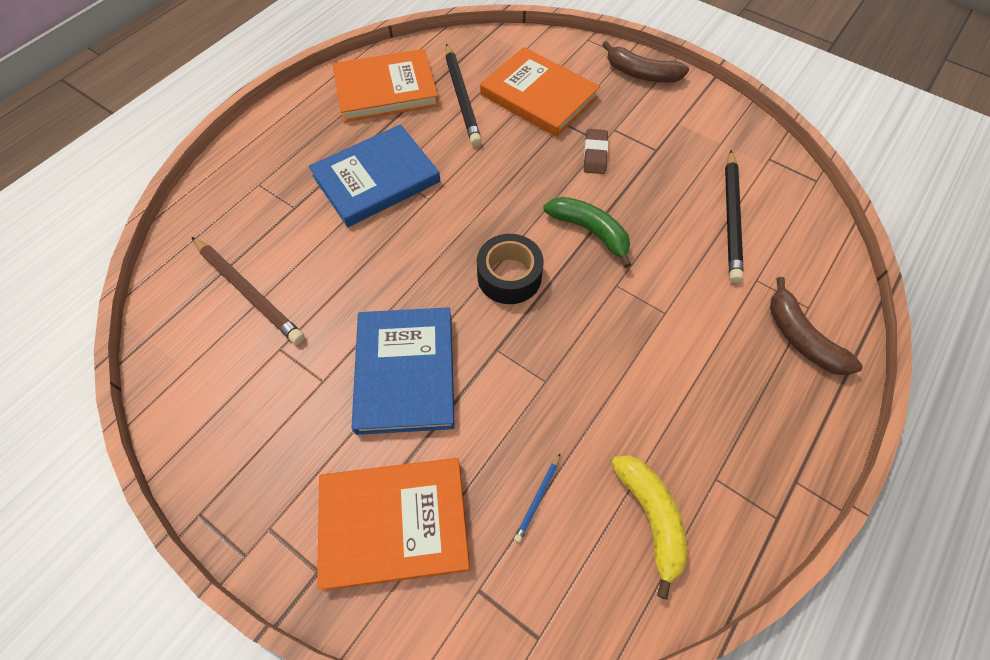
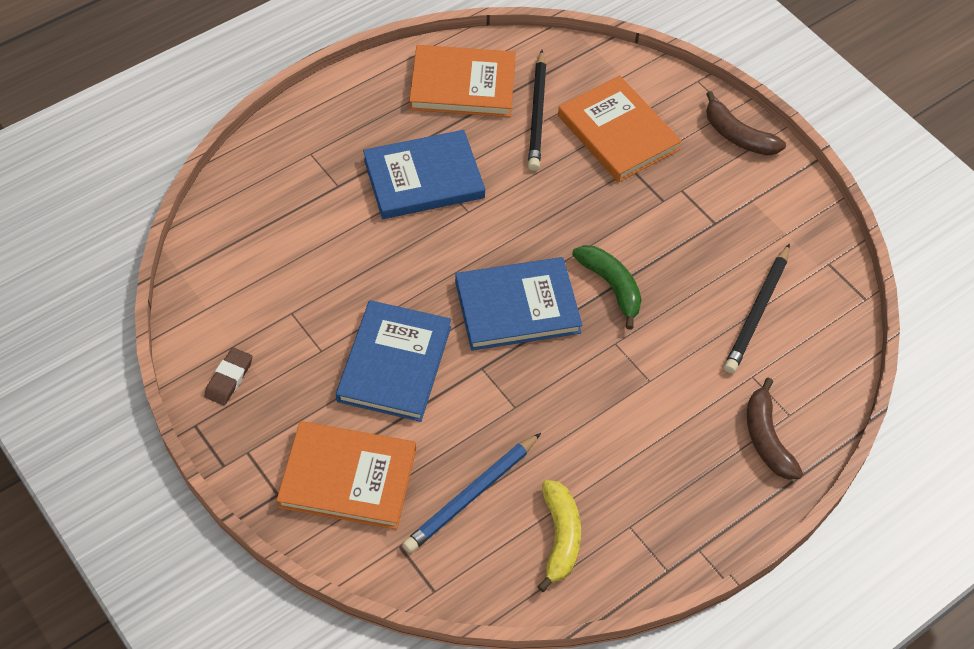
camera: 15 degrees right, 5 degrees down
brown pencil [192,237,305,345] -> none
black tape [477,234,544,304] -> blue book [455,257,582,351]
blue pencil [514,453,561,543] -> blue pencil [403,433,541,553], size x2.18
brown eraser [584,129,608,174] -> brown eraser moved to [204,347,252,405]

